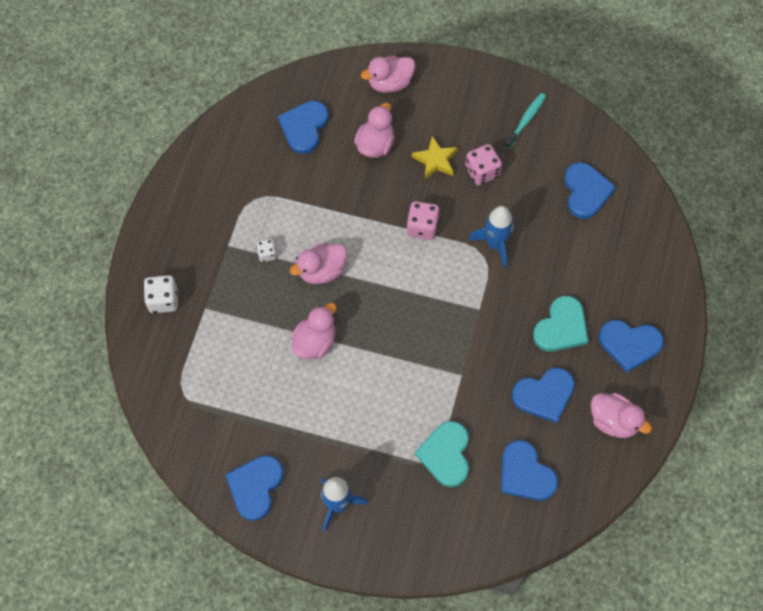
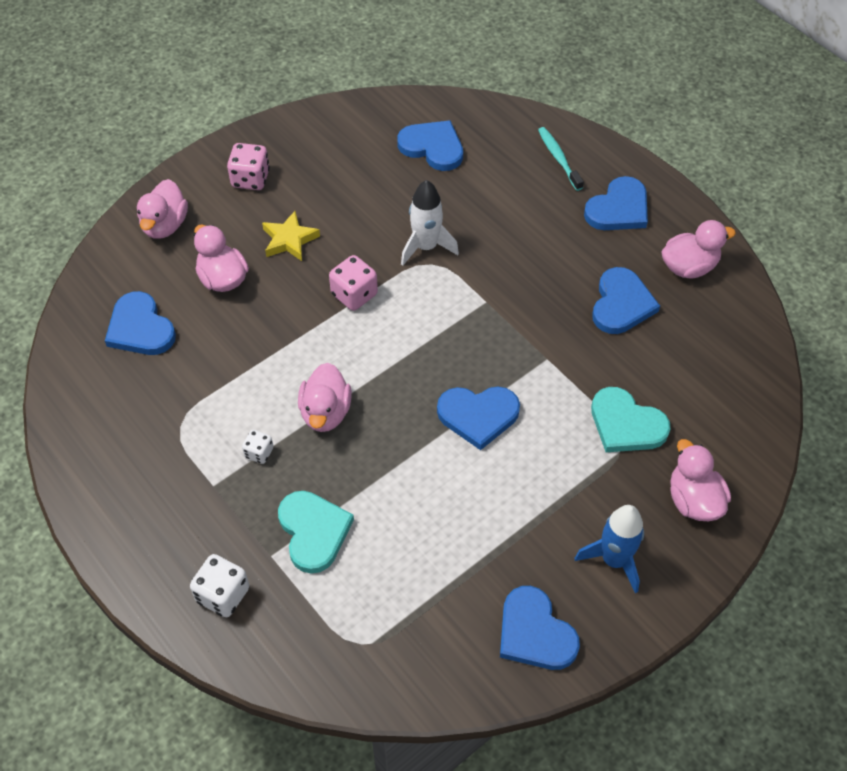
camera: 55 degrees left, 10 degrees down
pink duck [291,303,337,359] -> pink duck moved to [670,439,731,521]
pink dice [465,144,502,185] -> pink dice moved to [227,143,270,190]
blue rocket [468,206,514,268] -> white rocket [401,180,459,266]
blue heart [501,440,558,501] -> blue heart moved to [437,386,520,450]
turquoise toothbrush [505,93,546,149] -> turquoise toothbrush moved to [538,127,584,191]
turquoise heart [533,296,588,352] -> turquoise heart moved to [278,491,354,573]

